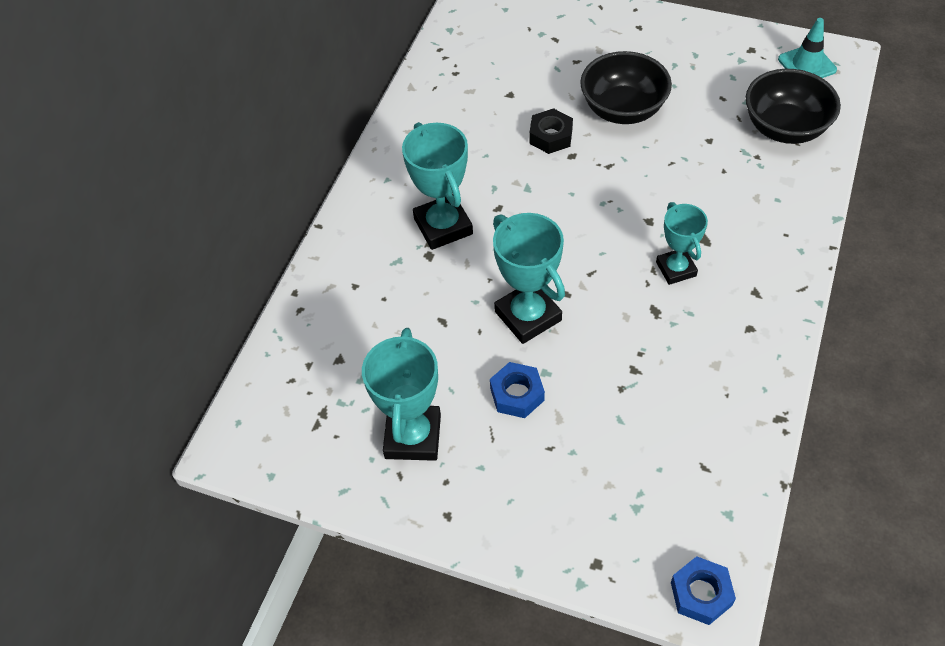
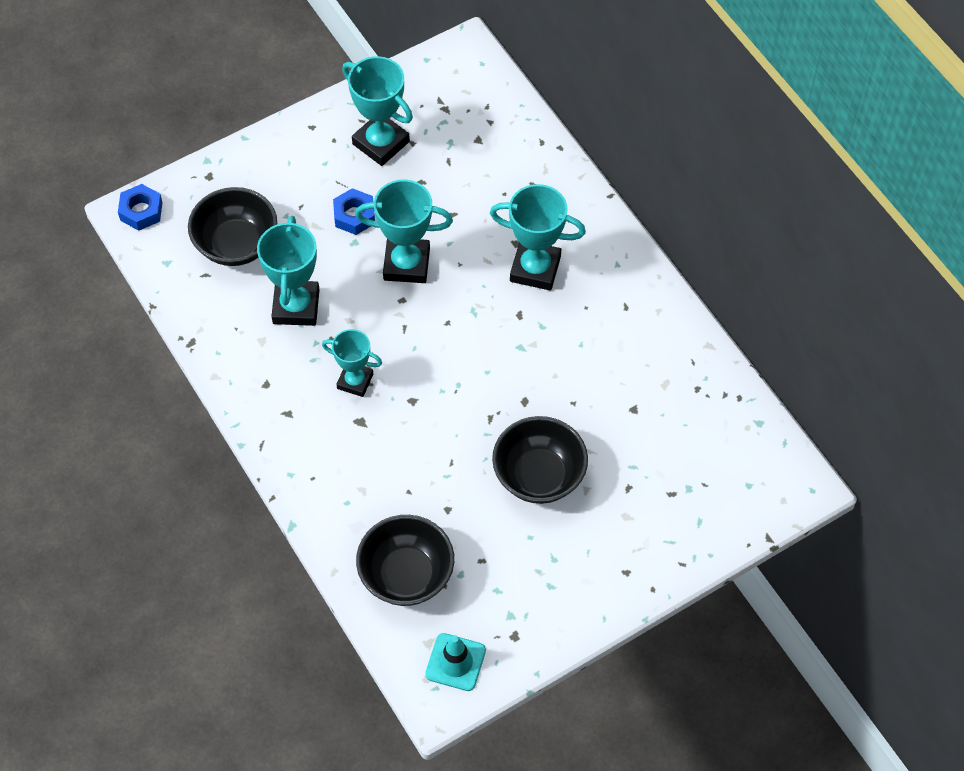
camera: 125 degrees right, 5 degrees up
black nut [529,108,573,154] -> none
none -> black bowl [188,187,277,266]
none -> turquoise trophy [257,216,320,326]

